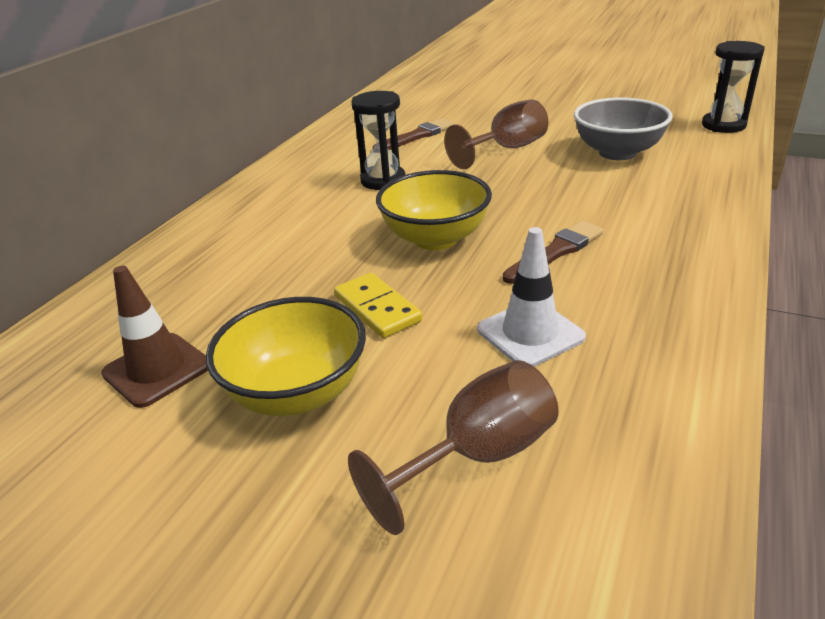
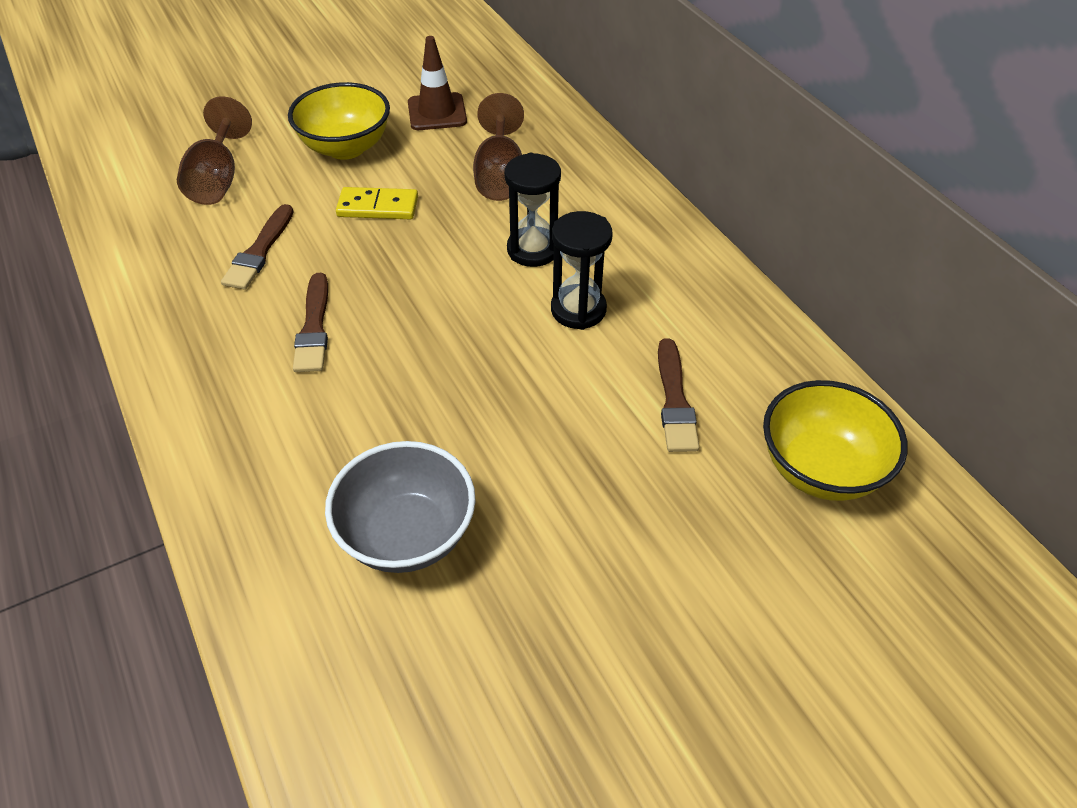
camera: 125 degrees right, 15 degrees up
yellow bowl [376,170,492,250] -> yellow bowl moved to [763,380,908,501]
brown goblet [444,100,548,169] -> brown goblet moved to [473,93,524,201]
white traffic cone [477,227,586,367] -> brown brush [221,204,293,290]
black hourglass [702,41,765,133] -> black hourglass moved to [504,153,561,267]

